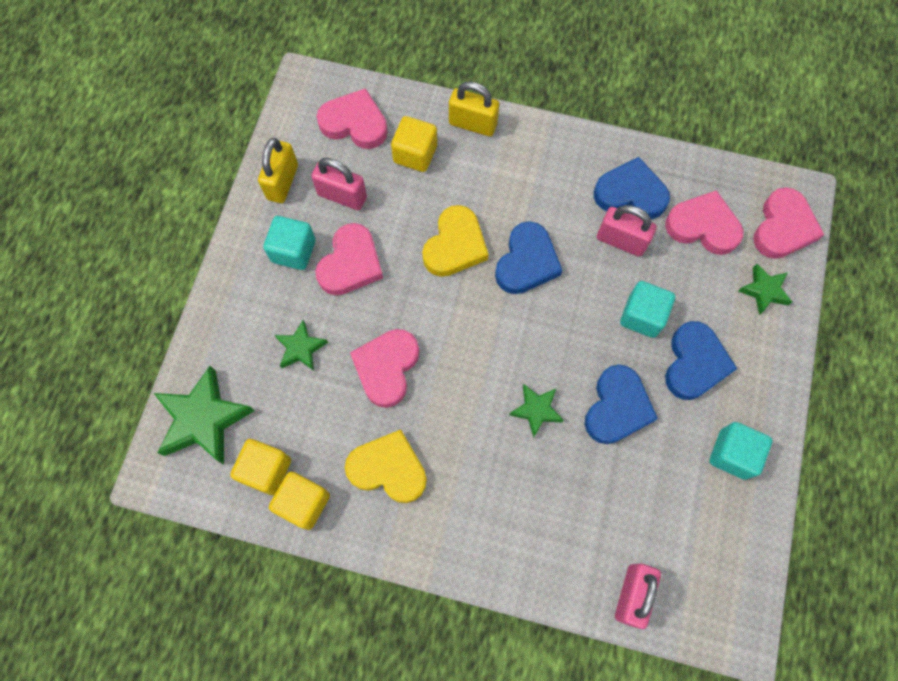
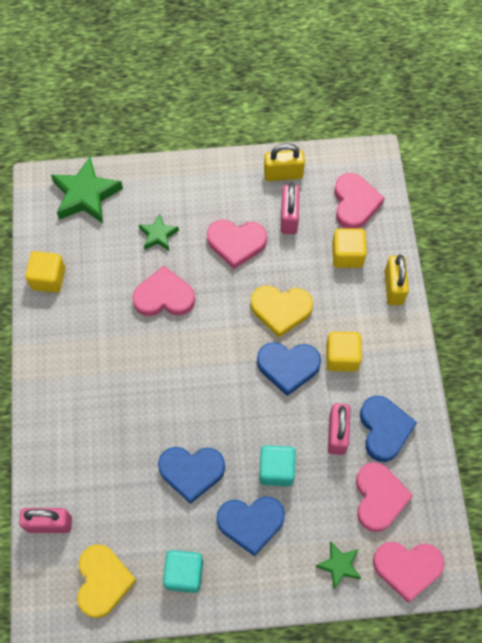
camera: 70 degrees right, 5 degrees down
yellow cube [230,439,291,495] -> yellow cube moved to [326,332,362,372]
turquoise cube [263,216,316,270] -> none
yellow heart [345,430,427,503] -> yellow heart moved to [77,544,137,618]
green star [509,384,564,438] -> none

